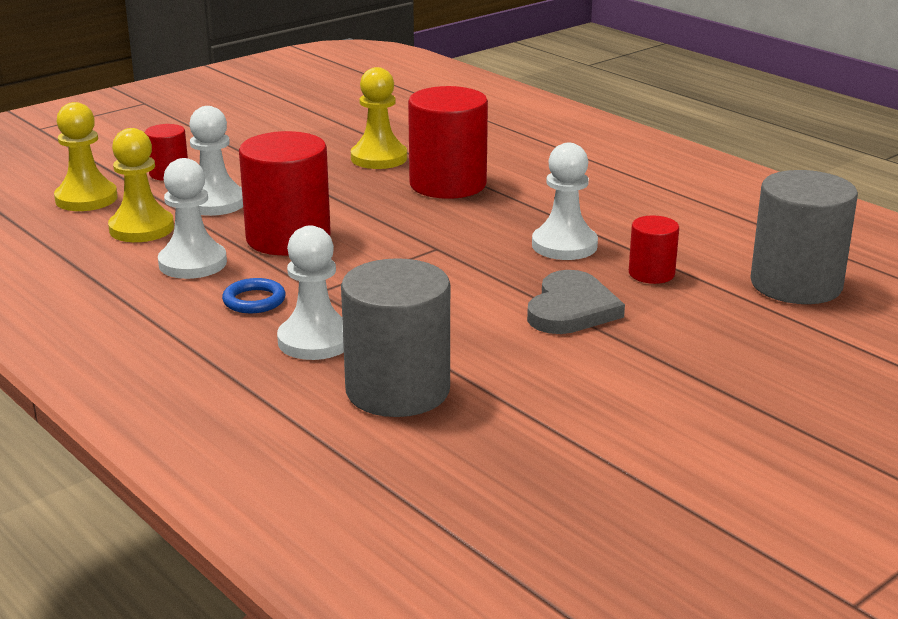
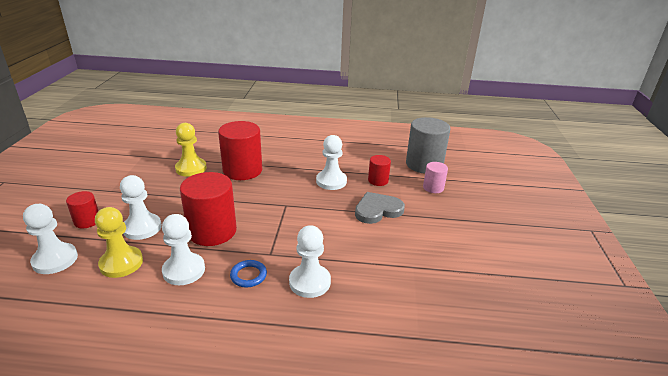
camera: 45 degrees left, 5 degrees up
yellow pawn [54,102,118,211] -> white pawn [23,204,78,274]
grey cylinder [341,258,450,417] -> none
grey heart [527,270,625,334] -> grey heart turned 90 degrees counterclockwise [355,192,405,224]
none -> pink cylinder [423,162,448,193]

